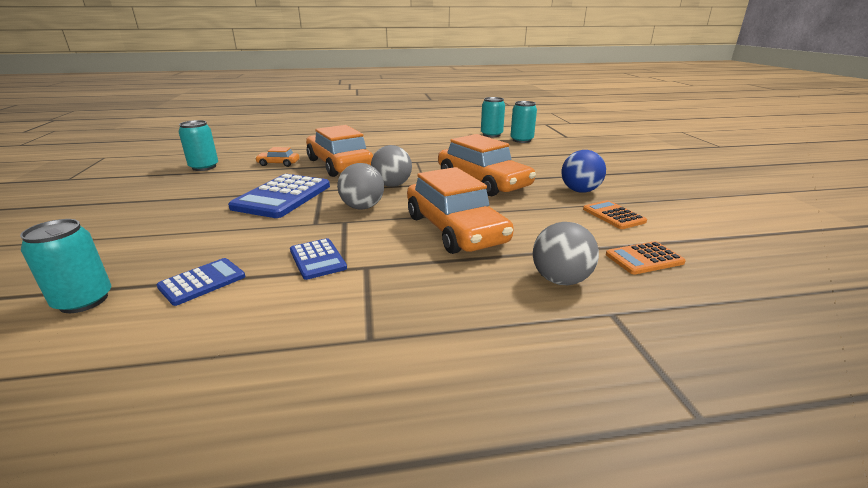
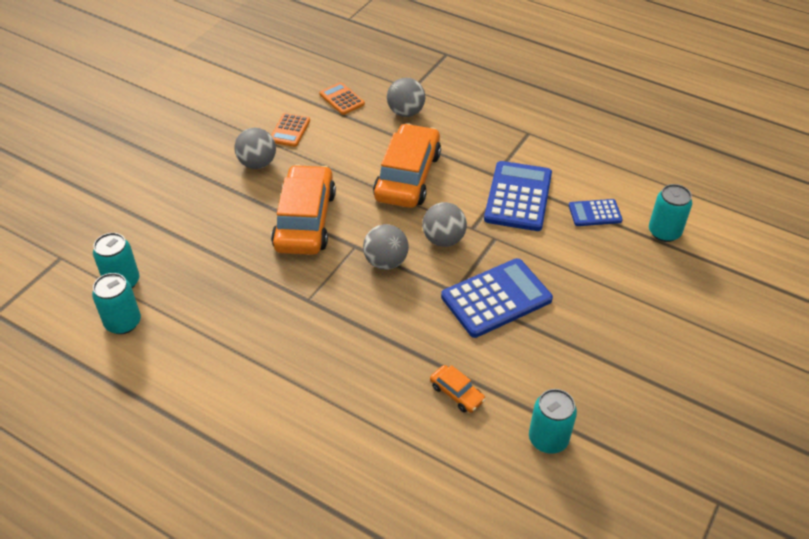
camera: 140 degrees left, 20 degrees up
blue calculator [290,238,347,280] -> blue calculator [484,161,552,231], size x1.84
orange car [306,125,373,177] -> none
blue ball [562,150,606,193] -> grey ball [234,128,276,169]
orange calculator [606,241,686,275] -> orange calculator turned 150 degrees counterclockwise [319,82,365,115]

